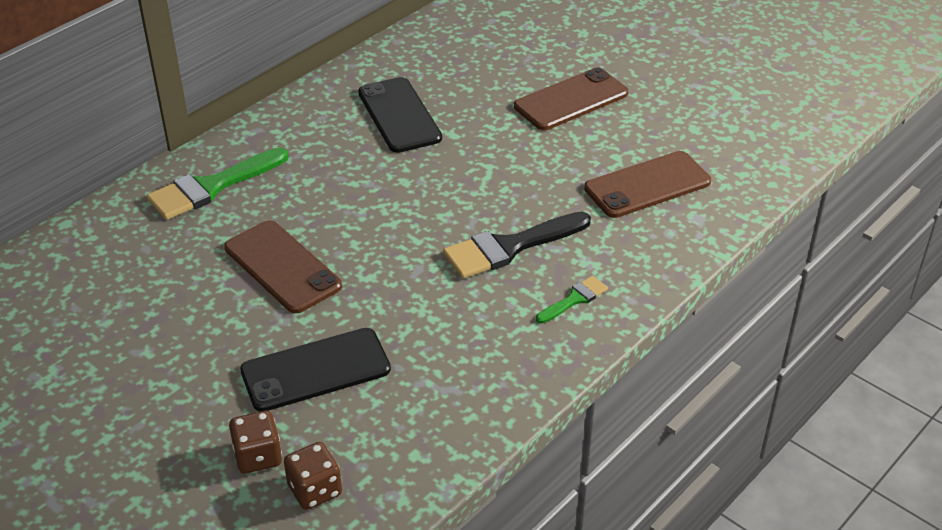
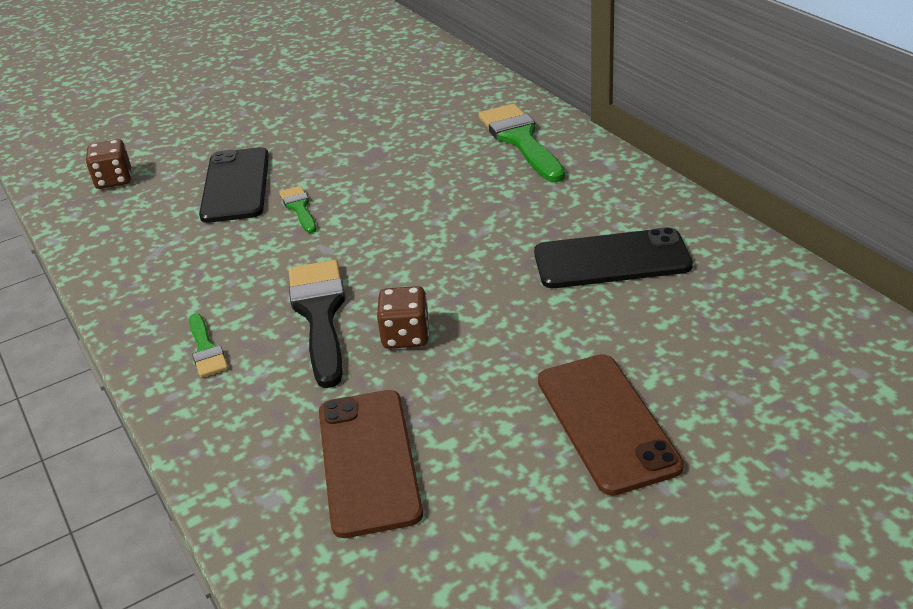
camera: 110 degrees right, 5 degrees down
brown phone [224,220,342,313] -> none
brown dice [229,411,282,474] -> brown dice moved to [377,286,429,349]
none -> green brush [279,186,316,233]

